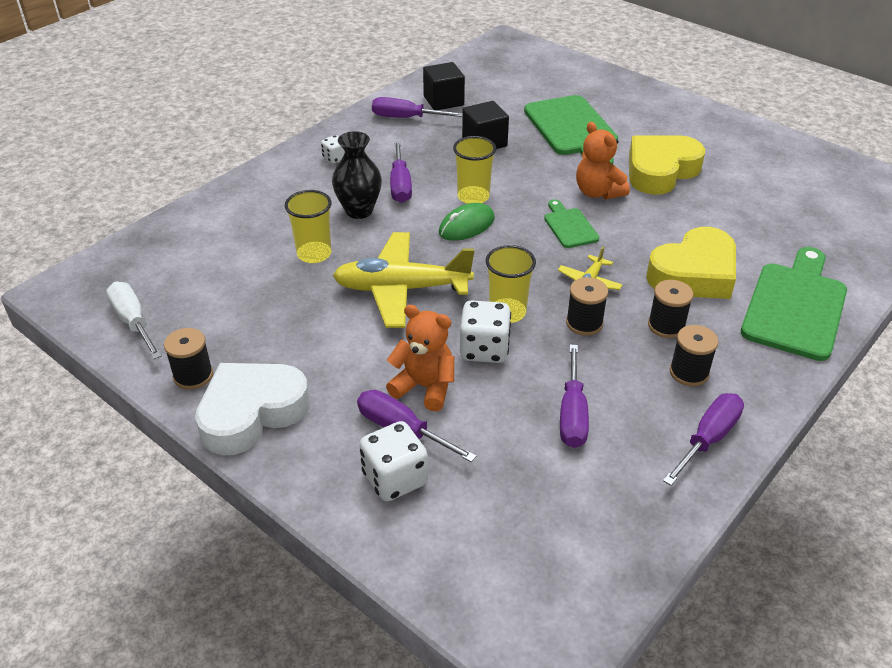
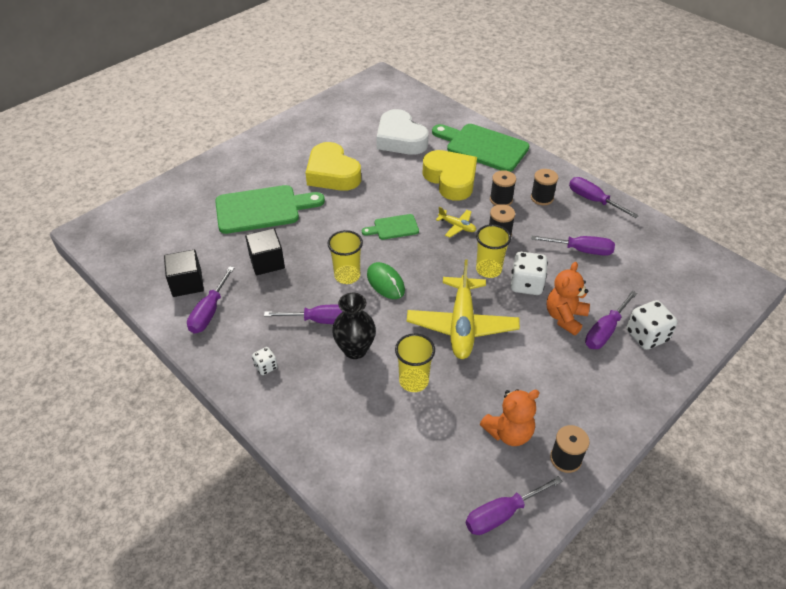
camera: 85 degrees left, 5 degrees up
white screwdriver [106,282,162,359] -> purple screwdriver [466,476,562,535]
white heart [195,363,310,456] -> white heart moved to [376,109,429,155]
orange teddy bear [576,122,630,199] -> orange teddy bear moved to [480,389,540,446]

